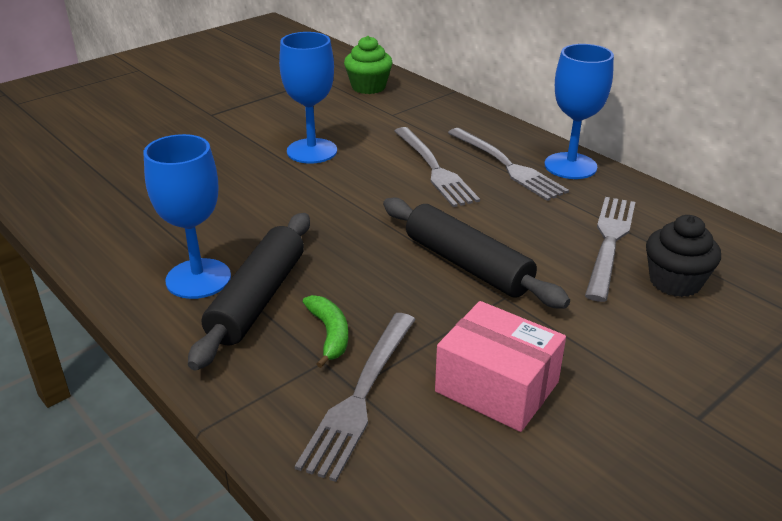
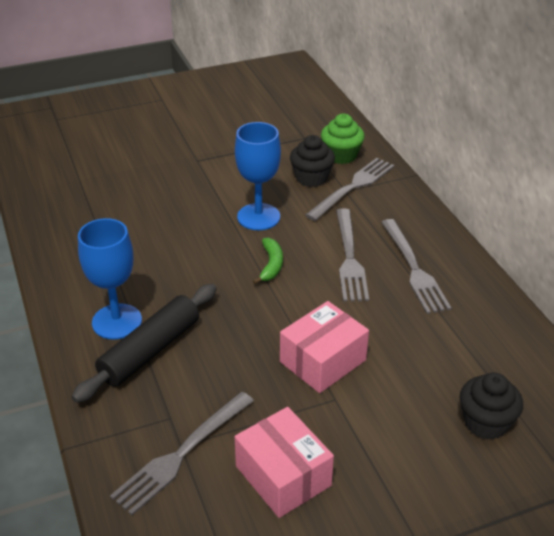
camera: 20 degrees right, 5 degrees up
green banana [303,295,348,368] -> green banana moved to [253,238,283,284]
black rolling pin [383,198,570,309] -> pink box [280,301,369,393]
blue goblet [545,44,614,179] -> none
grey fork [585,197,635,302] -> grey fork moved to [305,158,394,221]
none -> black cupcake [290,135,335,187]

